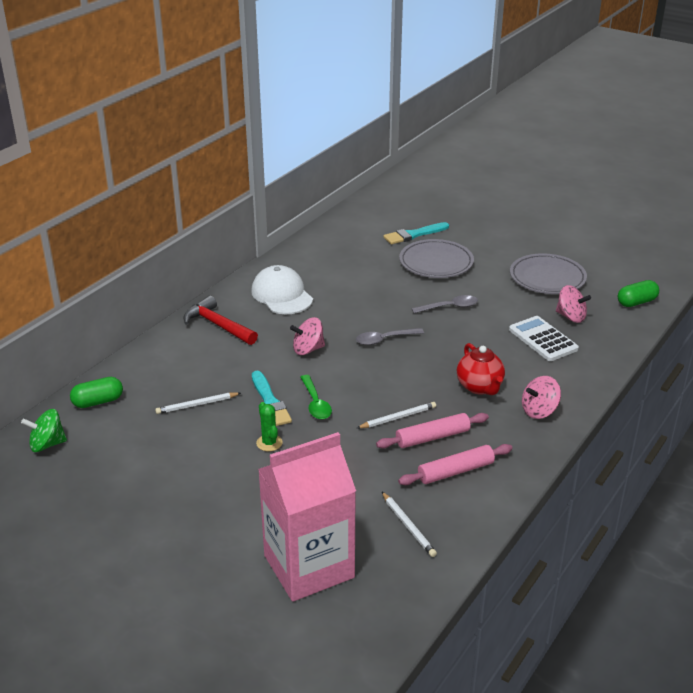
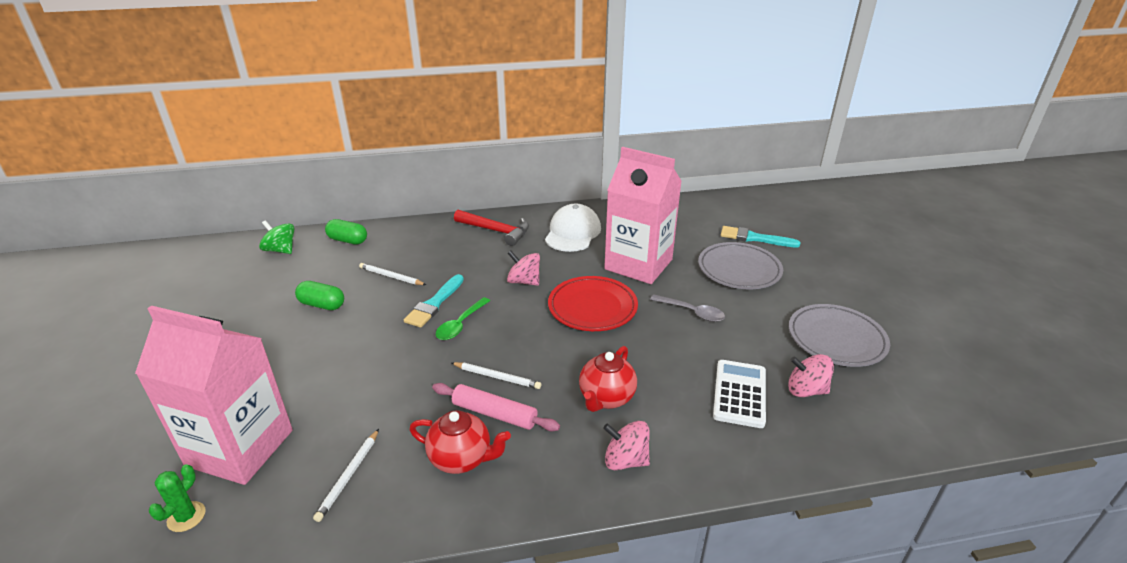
camera: 45 degrees right, 0 degrees up
red hammer [184,296,258,345] -> red hammer turned 120 degrees clockwise [454,210,529,246]
green cactus [256,402,283,452] -> green cactus moved to [149,464,206,532]
grey spoon [356,328,424,345] -> red plate [548,276,638,331]
pink rolling pin [398,444,512,485] -> red teapot [409,410,511,474]
pink spinning top [556,285,591,323] -> pink spinning top turned 120 degrees clockwise [788,354,834,397]
green capsule [618,280,659,307] -> green capsule moved to [295,281,344,310]
none -> pink carton [604,147,682,284]

